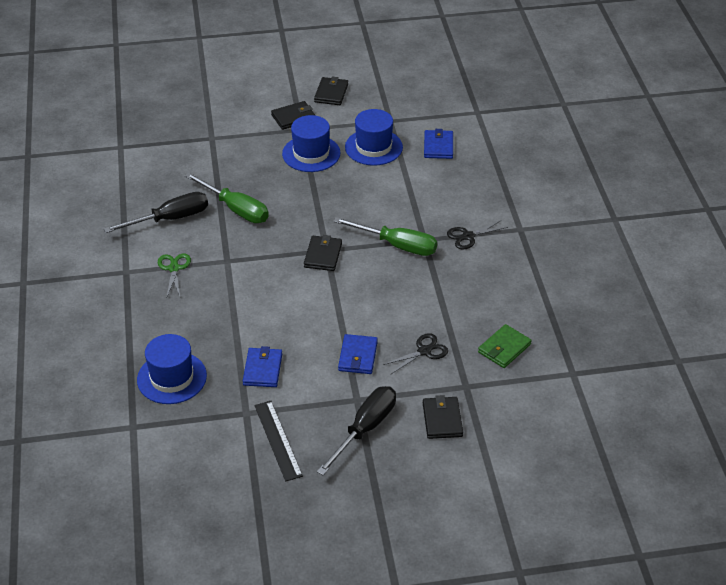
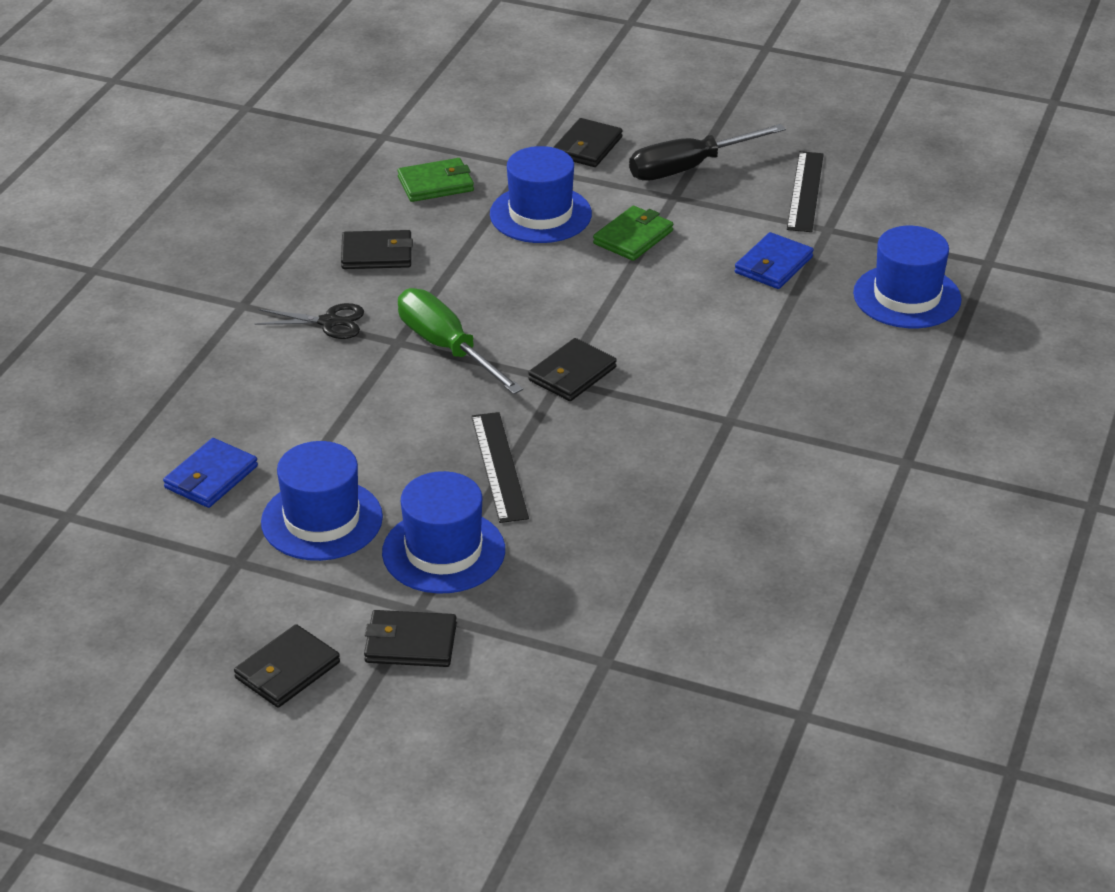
camera: 150 degrees left, 5 degrees down
black screwdriver [104,192,208,233] -> none
green scissors [158,253,191,296] -> none
green screwdriver [185,173,269,223] -> none
blue wallet [338,334,378,374] -> green wallet [593,206,673,261]
black scissors [383,333,448,374] -> blue hat [490,146,592,243]
none -> black wallet [341,230,413,269]
none -> black ruler [471,412,529,523]

